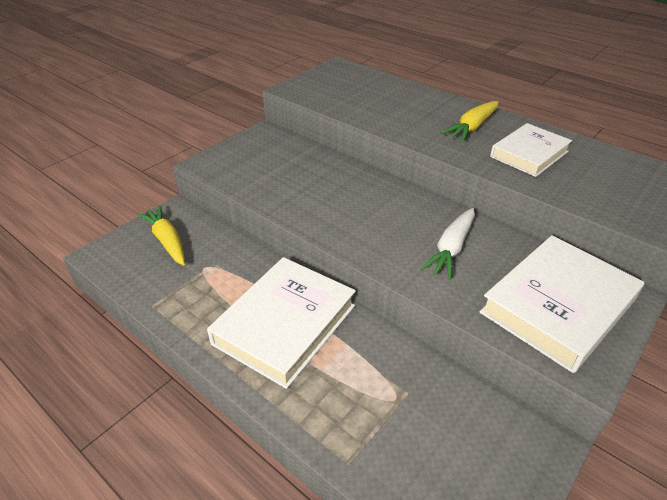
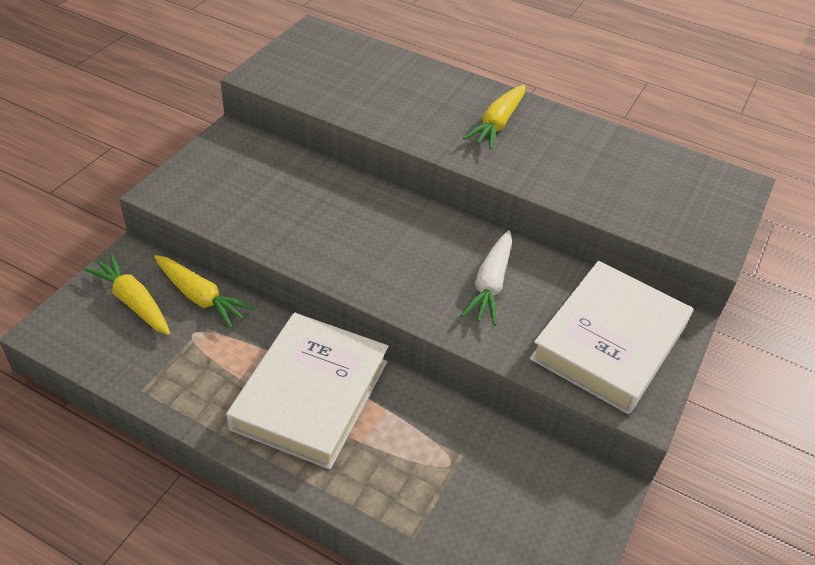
camera: 15 degrees left, 5 degrees up
white book [490,123,572,177] -> none
none -> yellow carrot [154,255,255,328]

